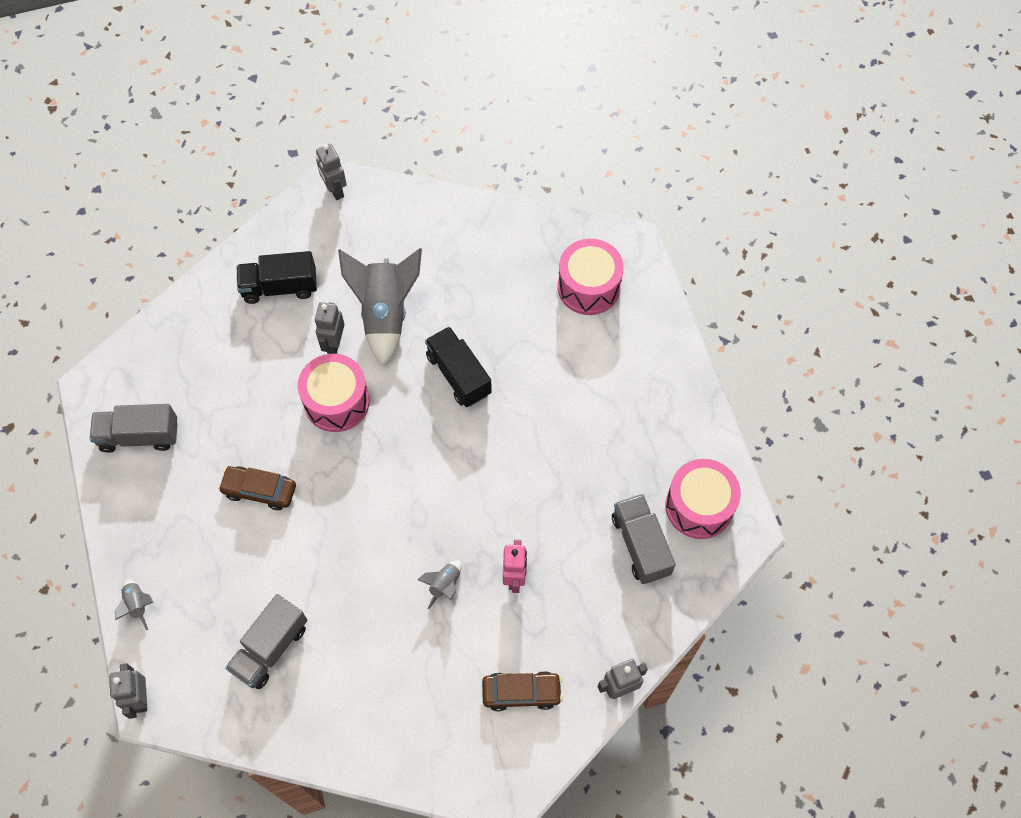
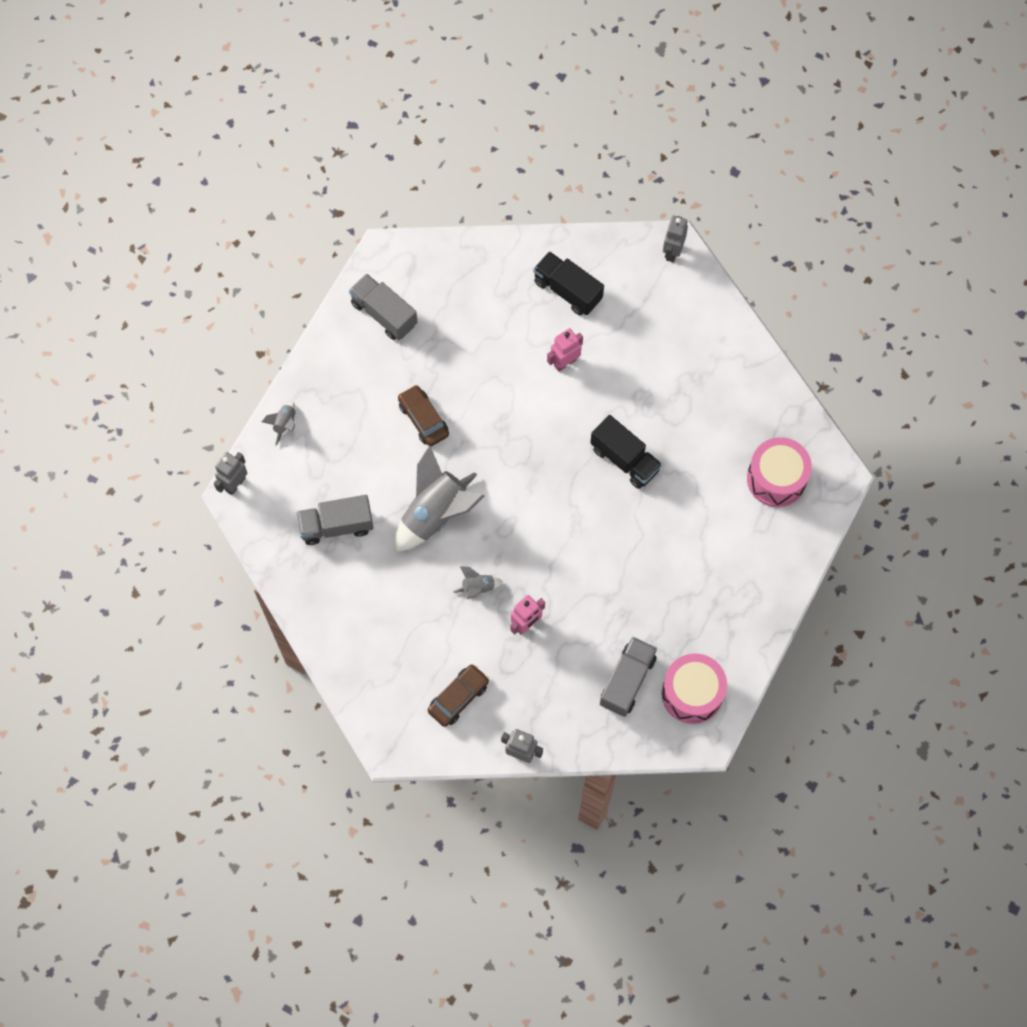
camera: 45 degrees right, 5 degrees up
pink drum [298,354,370,432] -> none
grey robot [315,302,344,354] -> pink robot [547,328,583,372]
grey rocket [338,248,422,367] -> grey rocket moved to [395,445,485,552]
black truck [425,326,492,407] -> black truck turned 120 degrees clockwise [590,415,662,489]
brown car [482,671,563,711] -> brown car turned 90 degrees counterclockwise [428,664,489,727]

